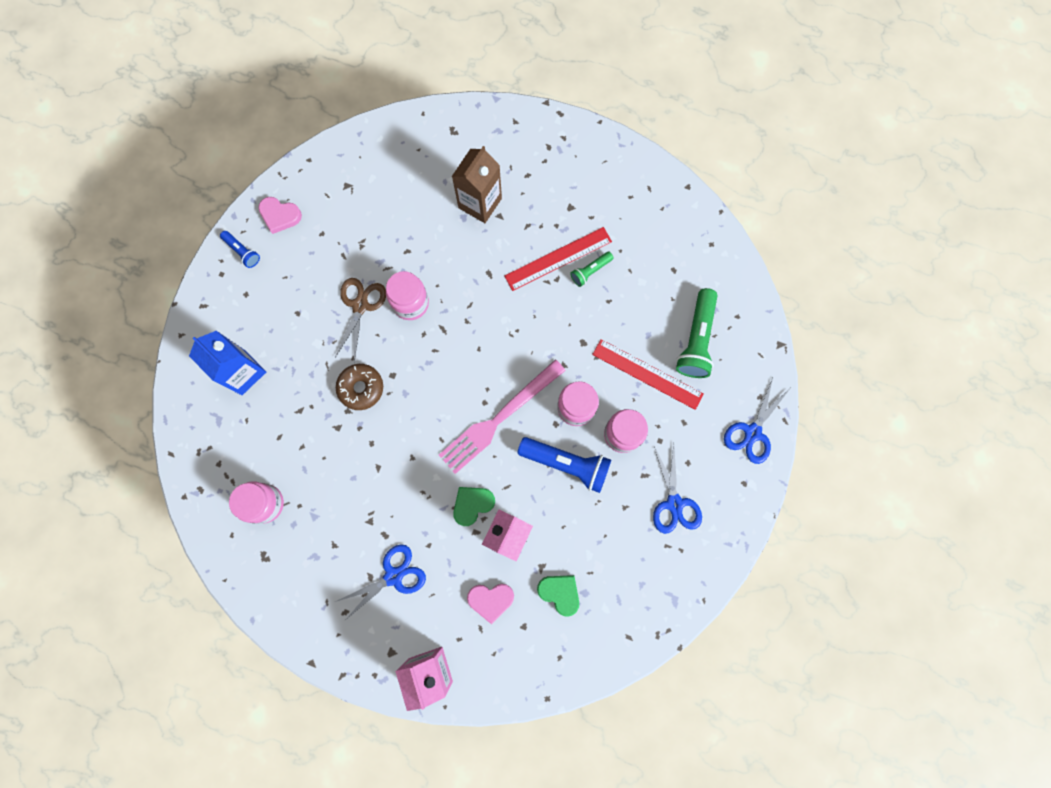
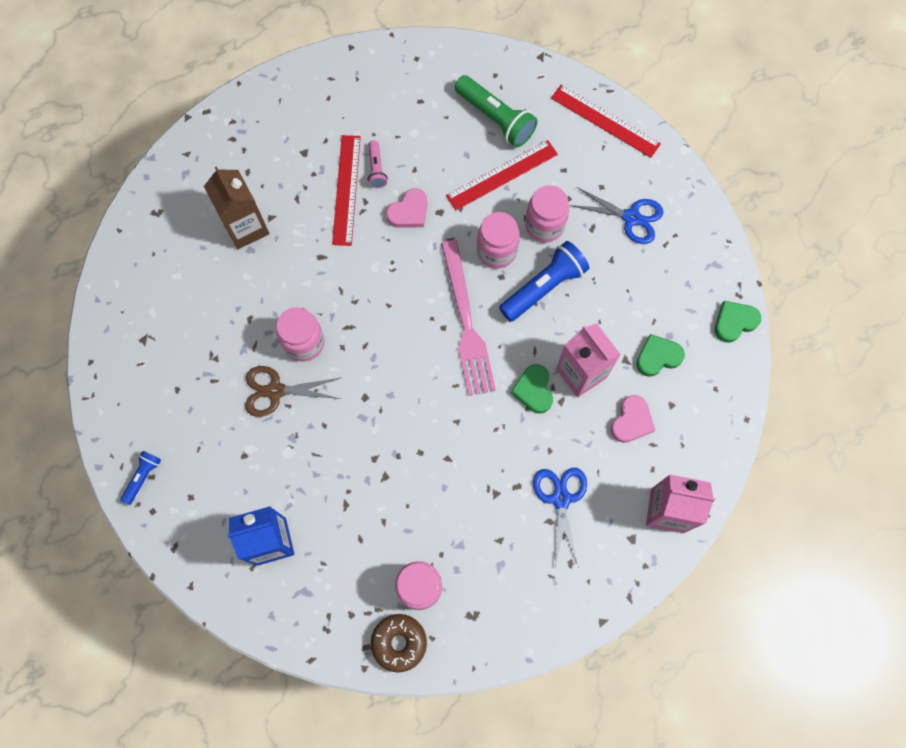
camera: 60 degrees left, 5 degrees down
blue flashlight [220,231,260,268] -> blue flashlight turned 45 degrees counterclockwise [121,451,161,505]
pink heart [258,197,302,234] -> pink heart moved to [386,188,427,228]
brown scissors [335,278,386,363] -> brown scissors turned 45 degrees counterclockwise [245,366,341,417]
brown donut [336,364,383,410] -> brown donut moved to [371,614,427,673]
green flashlight [570,252,613,287] -> pink flashlight [367,140,388,188]
blue scissors [724,378,789,464] -> red ruler [551,85,661,158]
none -> green heart [715,301,761,343]

